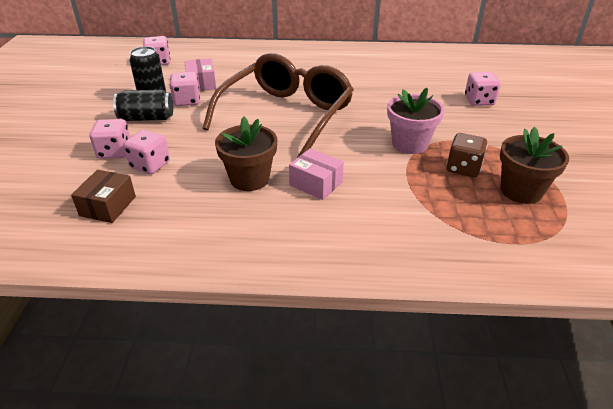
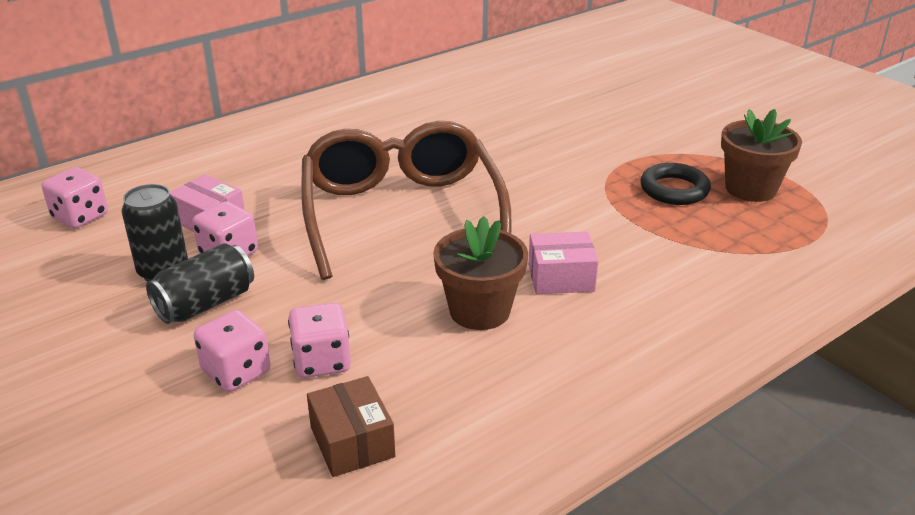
camera: 40 degrees left, 5 degrees down
pink flower pot [387,88,444,154] -> none
brown dice [447,133,487,177] -> black ring [640,163,711,205]
pink dice [465,72,501,106] -> none

